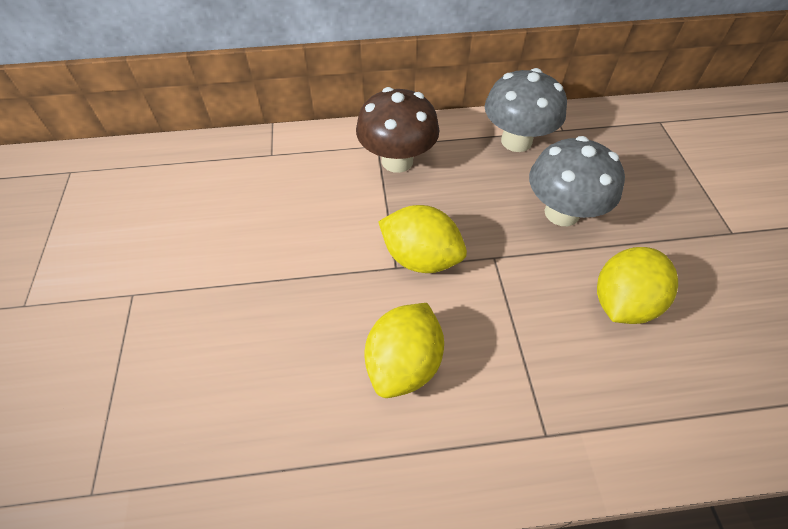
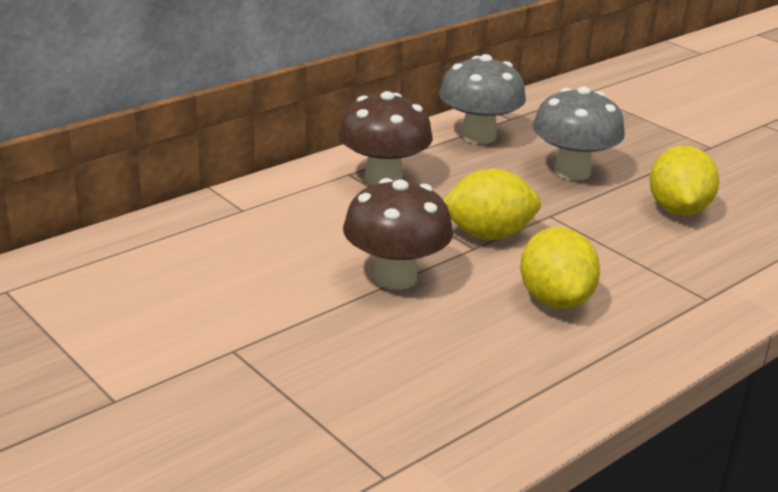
camera: 35 degrees left, 25 degrees down
none -> brown mushroom [343,178,453,290]

